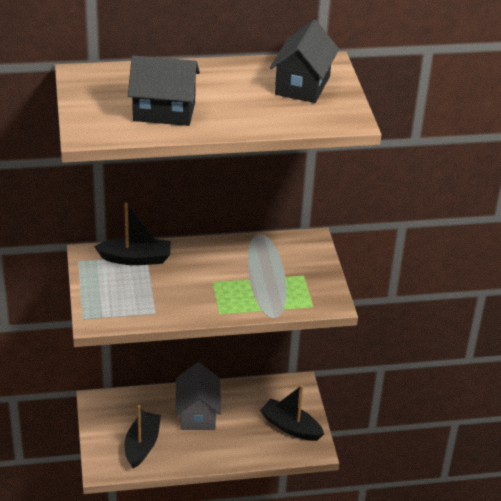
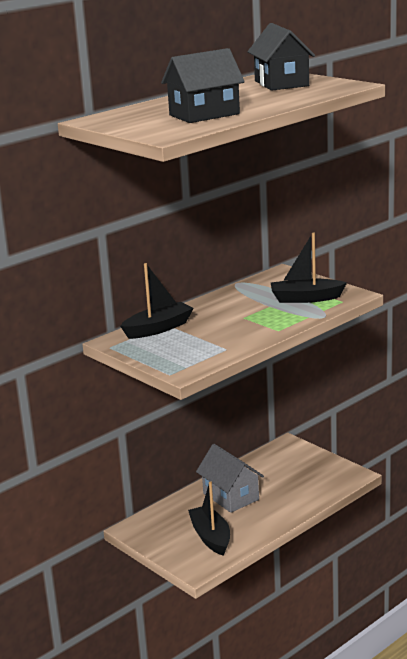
camera: 30 degrees left, 15 degrees down
black boat [260,385,324,441] -> black boat moved to [271,232,347,303]

